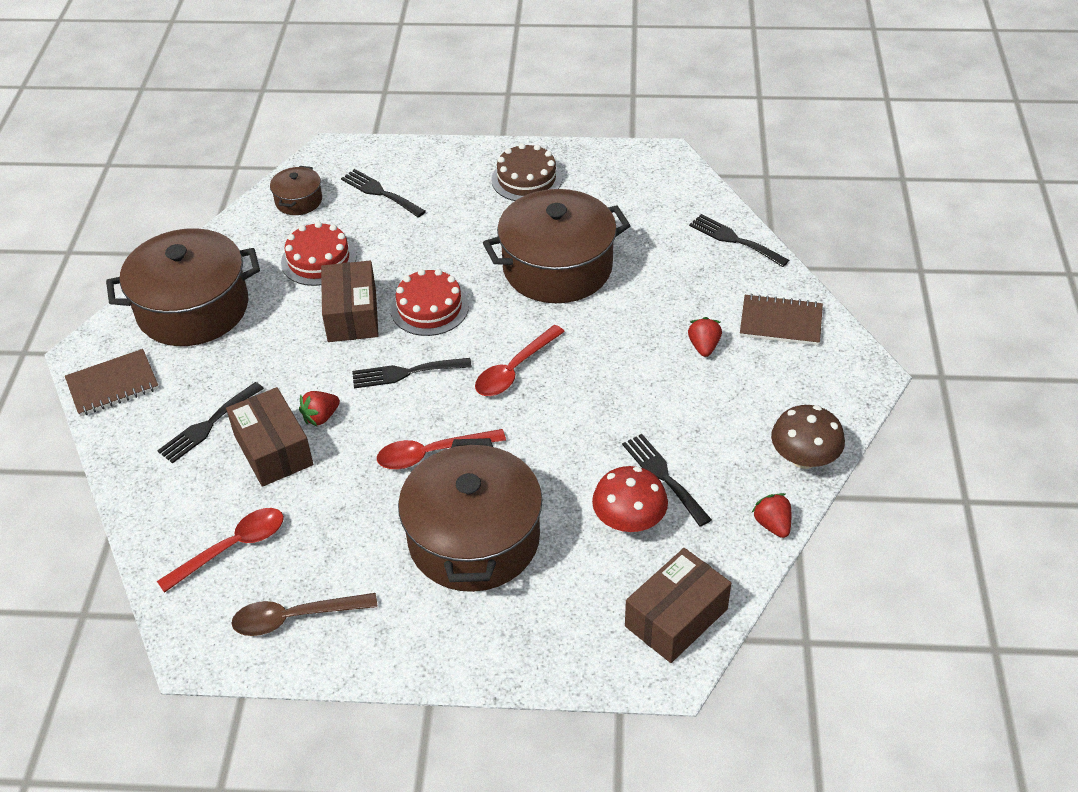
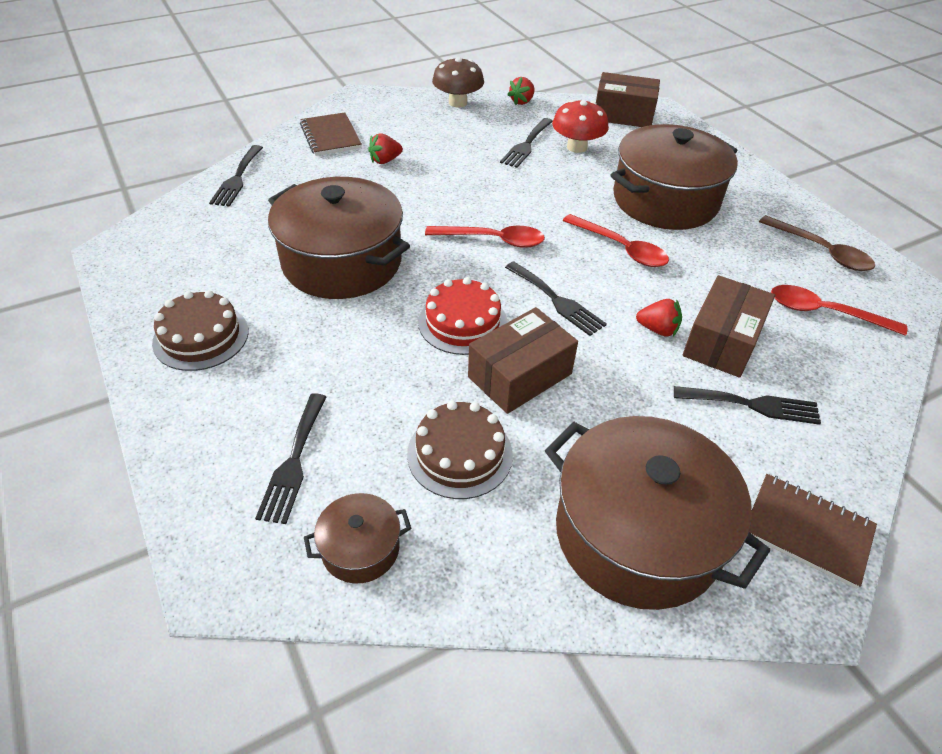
camera: 125 degrees left, 0 degrees up
red cake [281,221,357,286] -> brown cake [407,401,513,499]

